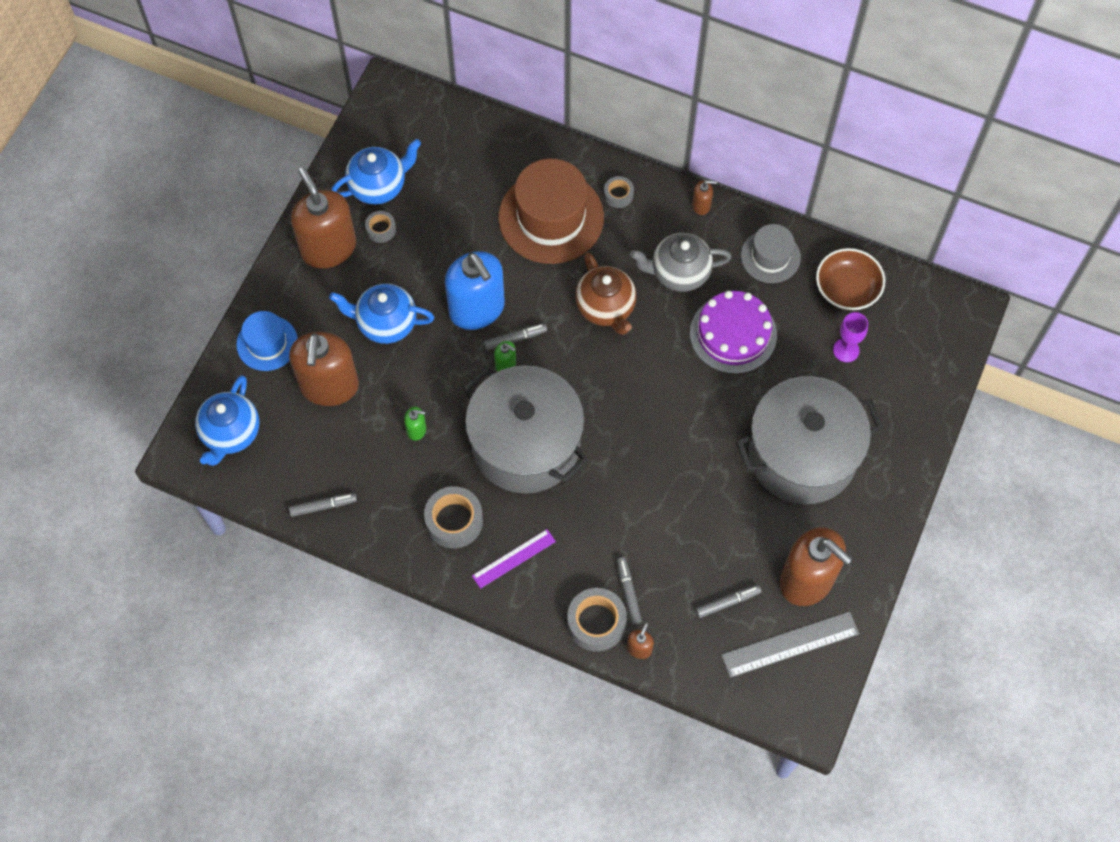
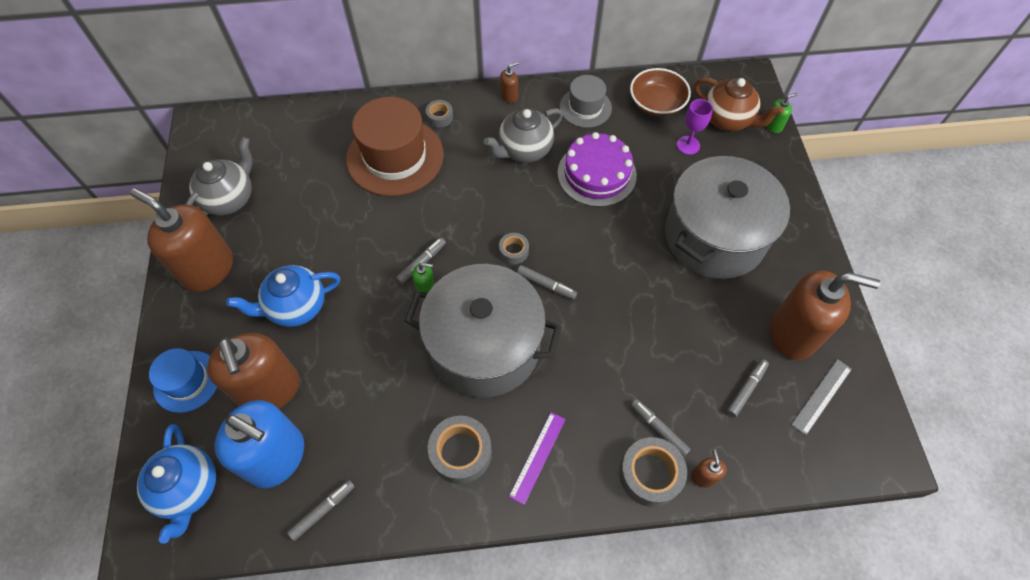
camera: 30 degrees left, 5 degrees down
blue teapot [331,139,421,204] -> grey teapot [185,137,253,215]
grey tape [365,211,396,243] -> grey tape moved to [499,233,529,264]
green soap dispenser [404,407,426,441] -> green soap dispenser moved to [766,93,798,133]
blue soap dispenser [445,251,505,330] -> blue soap dispenser moved to [215,400,304,488]
brown teapot [575,252,637,335] -> brown teapot moved to [694,77,784,131]
grey ruler [721,611,859,678] -> grey ruler [791,359,852,435], size x0.66
none -> grey marker [517,265,577,300]

